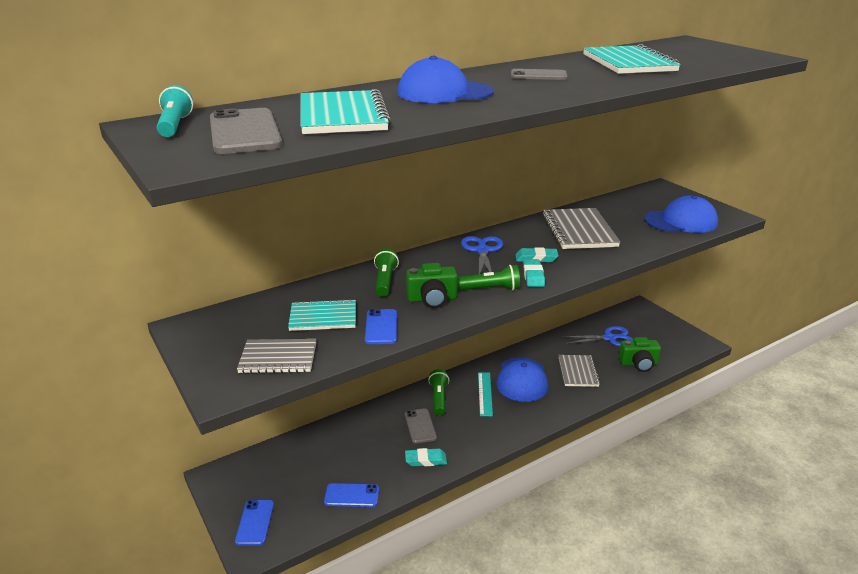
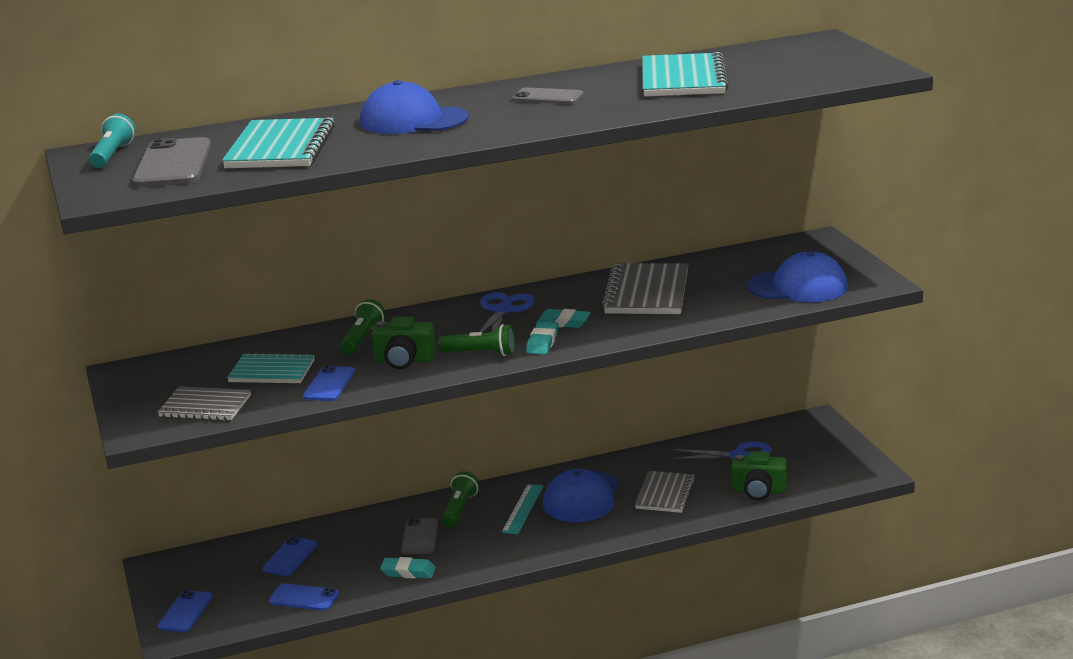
camera: 15 degrees right, 5 degrees down
none -> blue phone [262,537,317,576]

